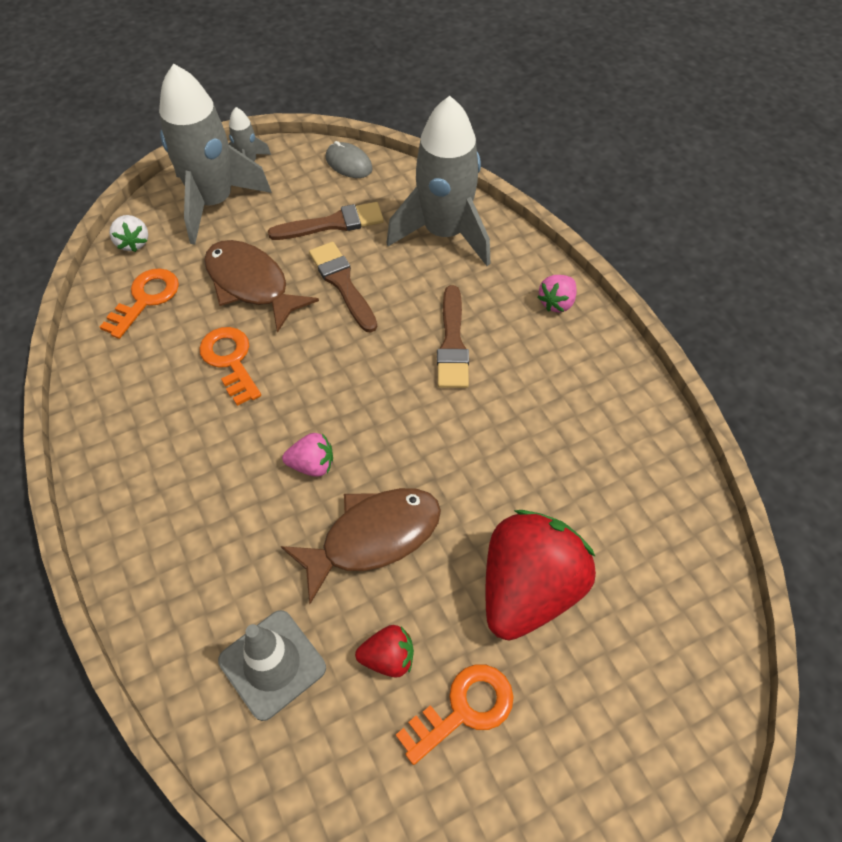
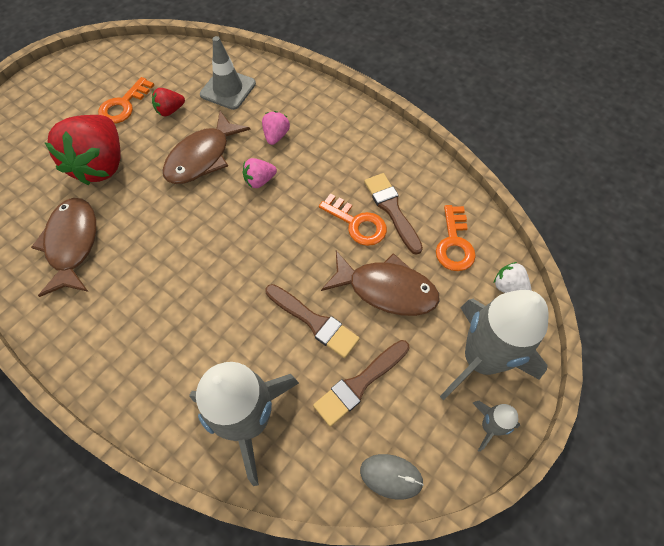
camera: 155 degrees right, 5 degrees up
brown brush [437,285,469,388] -> brown brush moved to [364,173,423,255]
pink strawberry [538,275,577,313] -> pink strawberry moved to [262,111,290,145]
none -> brown fish [31,198,96,297]

